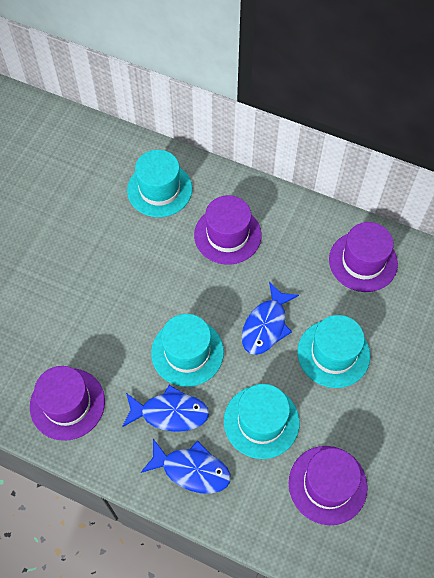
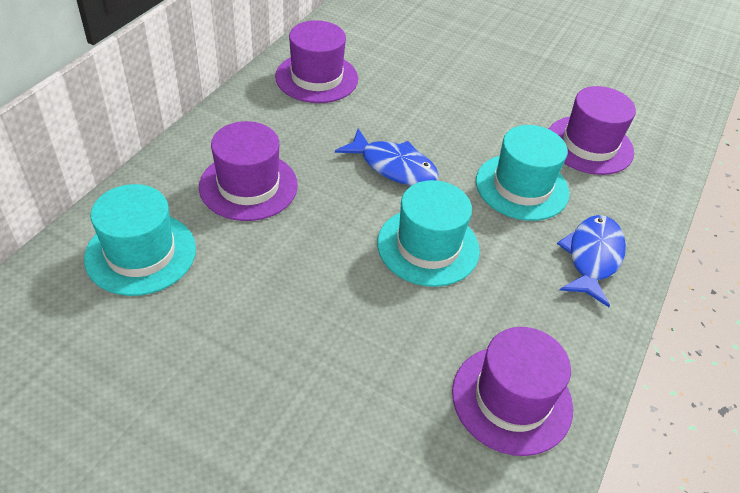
camera: 90 degrees left, 15 degrees down
blue fish [122,385,209,432] -> none
turquoise hat [297,315,370,388] -> none

